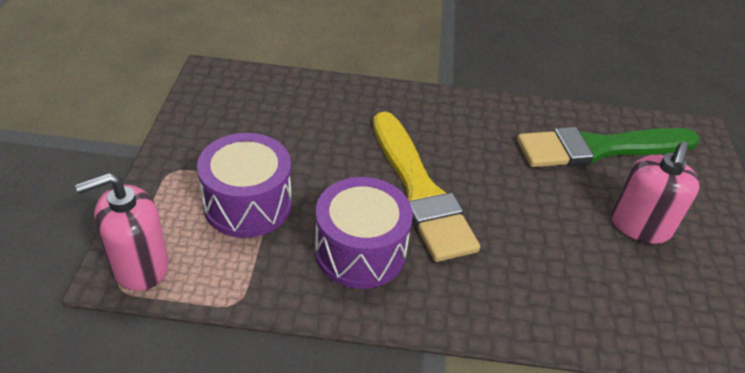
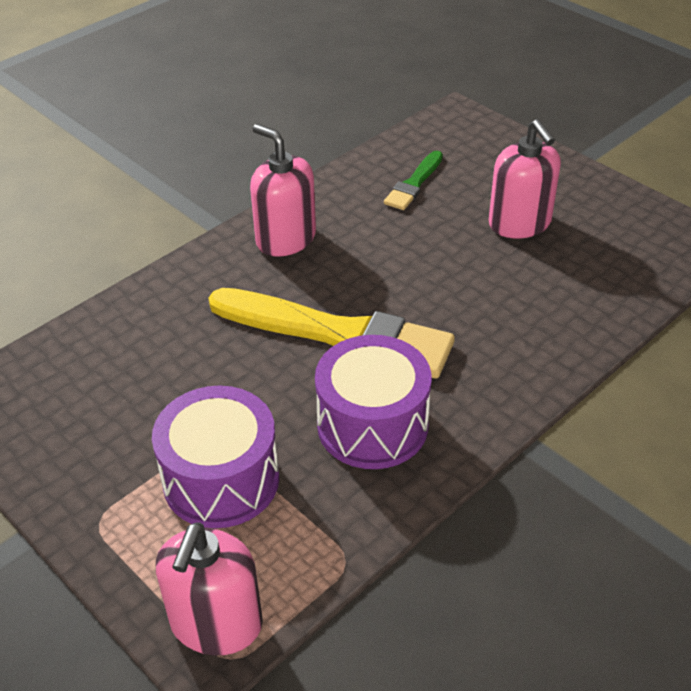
camera: 45 degrees left, 0 degrees up
green brush [517,127,700,167] -> green brush [384,151,443,210], size x0.48
none -> pink soap dispenser [250,124,316,257]

